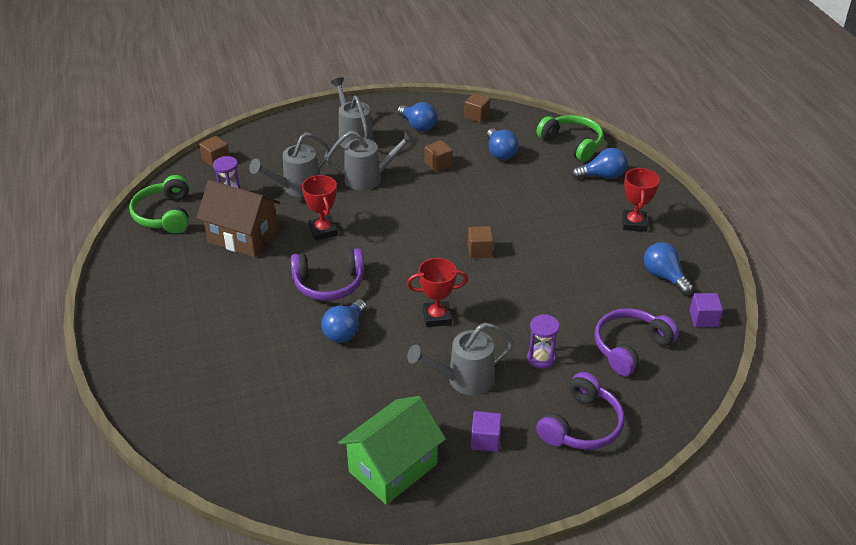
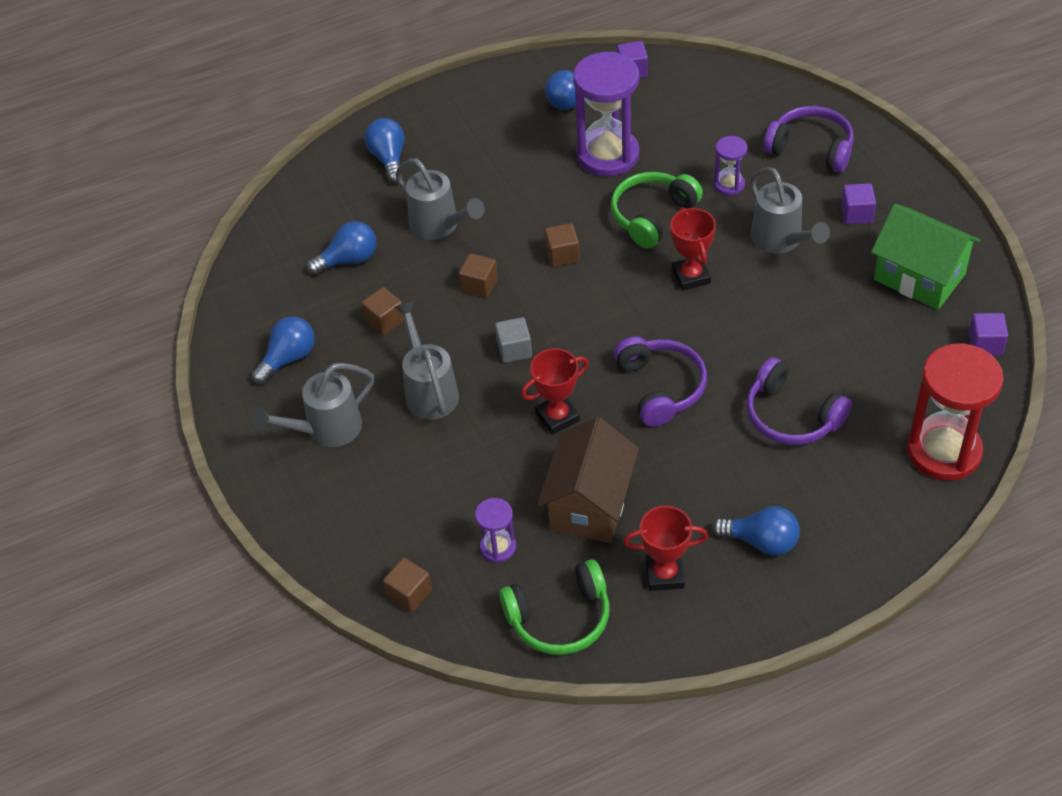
camera: 95 degrees left, 10 degrees up
grey watering can [249,132,330,197] -> grey watering can moved to [395,159,485,240]
blue light bulb [322,299,367,343] -> blue light bulb moved to [712,506,800,556]
brown cube [464,93,491,123] -> brown cube moved to [459,253,498,298]
green headphones [537,115,603,162] -> green headphones moved to [611,172,703,248]
purple headphones [595,308,679,376] -> purple headphones moved to [746,357,852,445]
red trophy [622,168,660,232] -> red trophy moved to [623,506,708,591]
none -> grey cube [495,317,532,363]
none -> purple hourglass [573,52,640,177]
none -> red hourglass [907,343,1004,481]
none -> purple cube [969,313,1008,355]

